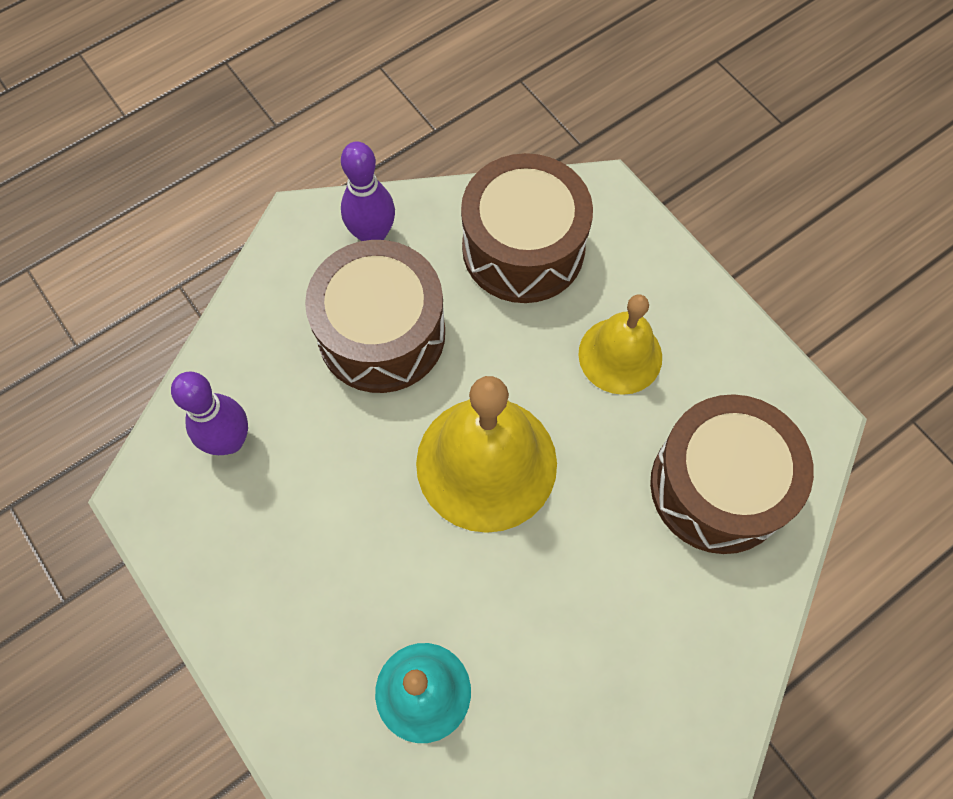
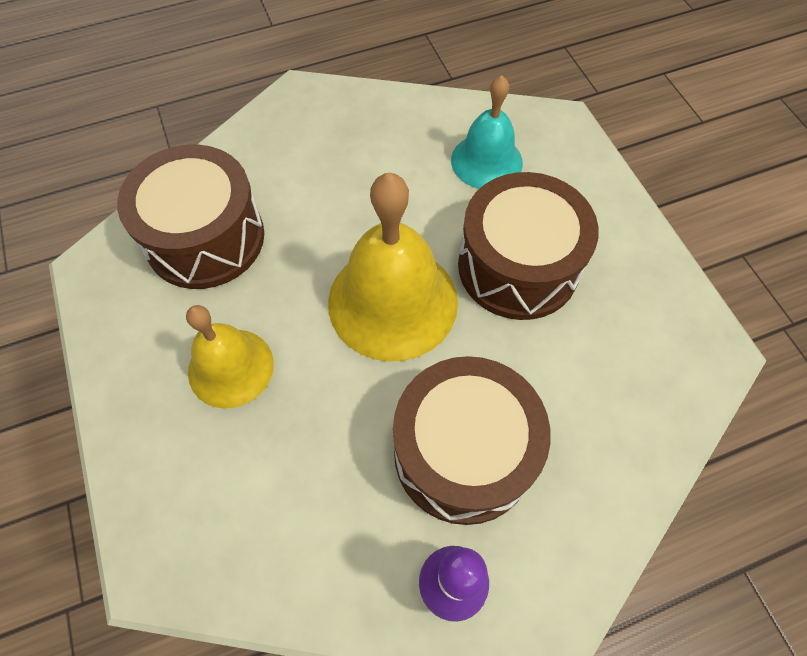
camera: 165 degrees left, 5 degrees down
purple bowling pin [171,371,248,455] -> none
brown drum [461,153,593,303] -> brown drum moved to [458,172,599,320]

